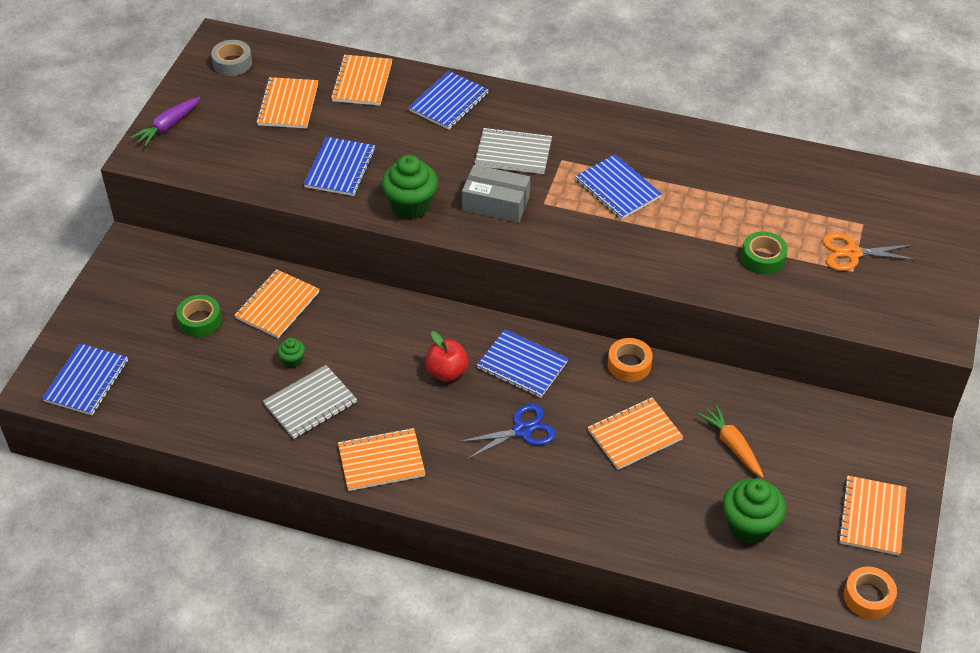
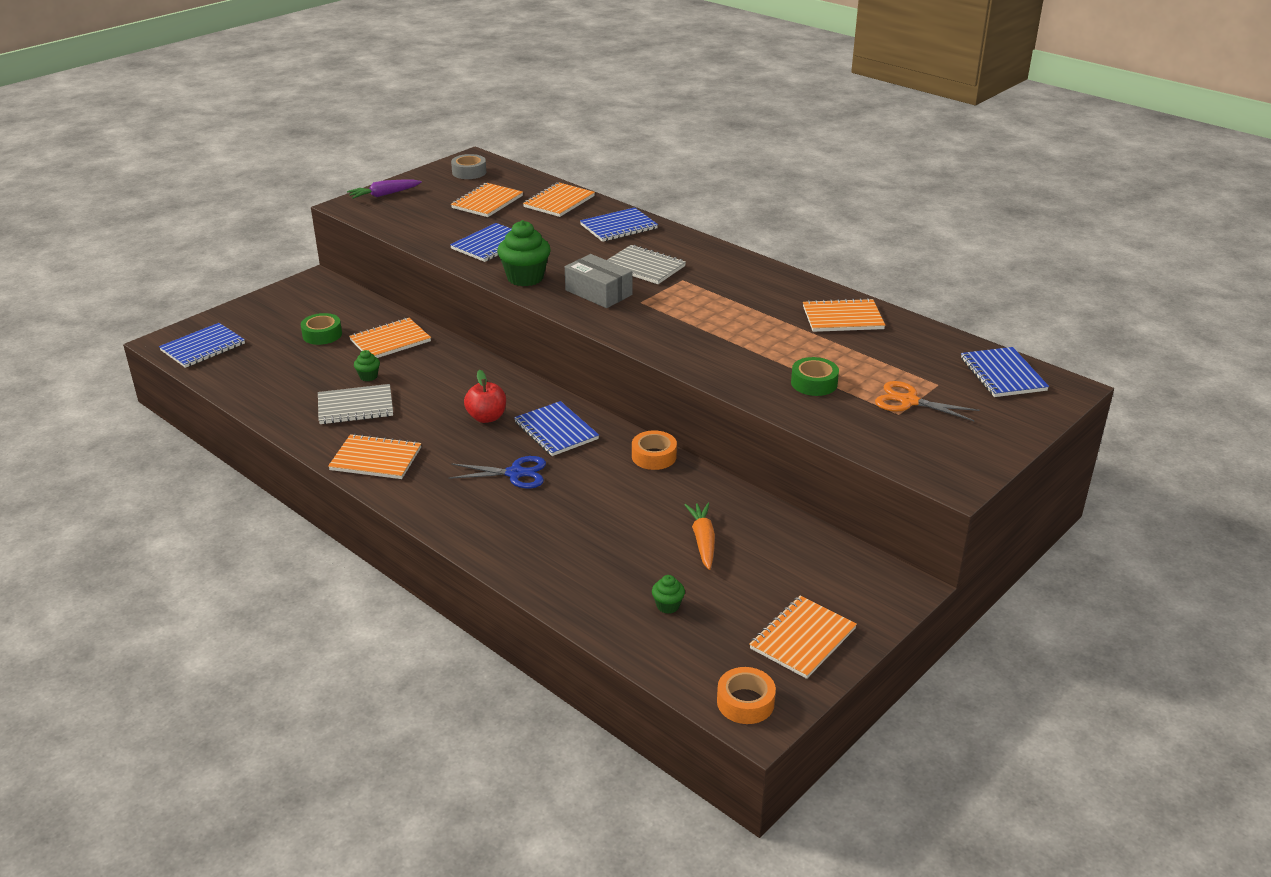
camera: 25 degrees right, 15 degrees down
blue notebook [575,154,662,220] -> blue notebook moved to [961,347,1049,397]
orange notebook [588,397,683,470] -> orange notebook moved to [803,298,885,332]
green cupcake [723,478,786,544] -> green cupcake [652,575,685,614], size x0.48

